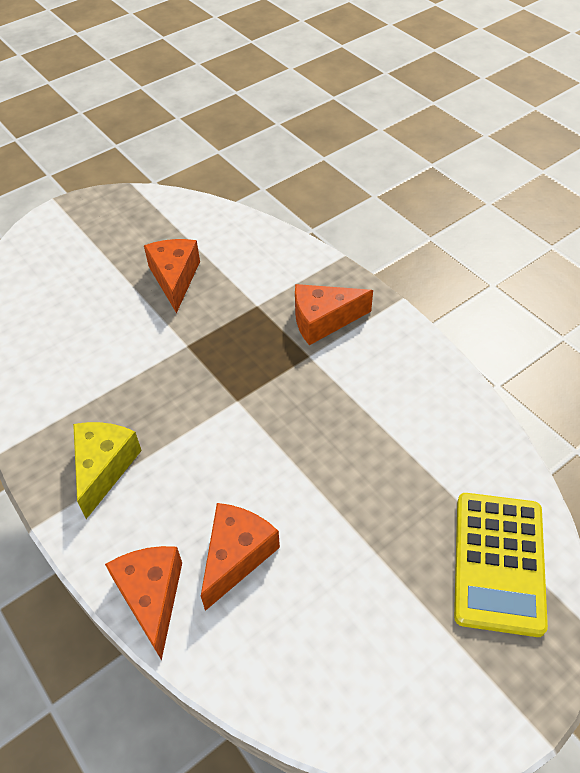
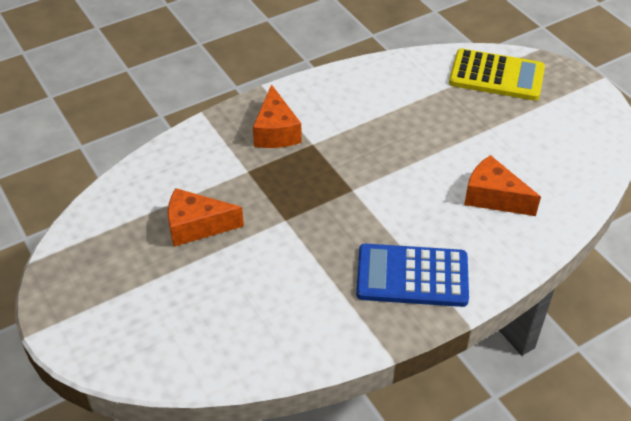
camera: 85 degrees left, 5 degrees down
yellow cheese [73,422,142,519] -> blue calculator [356,244,469,307]
orange cheese [105,546,182,661] -> none

